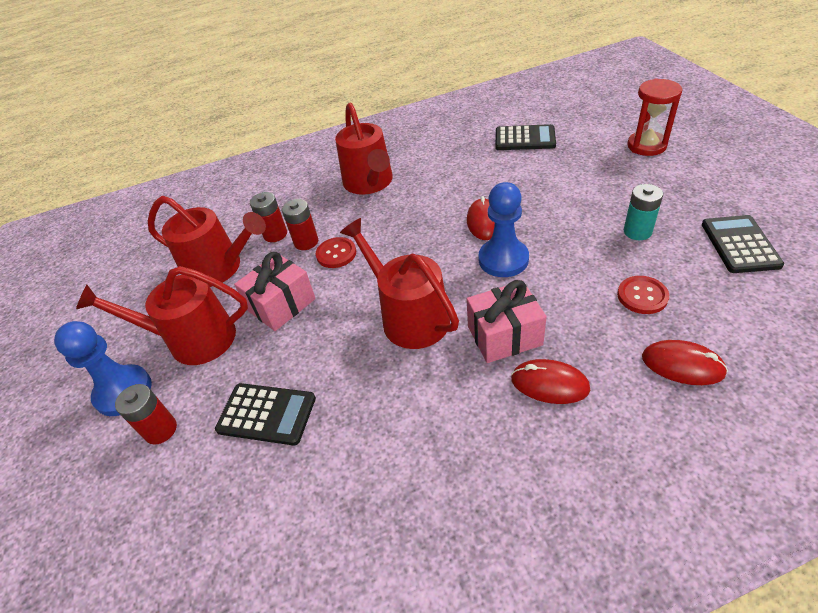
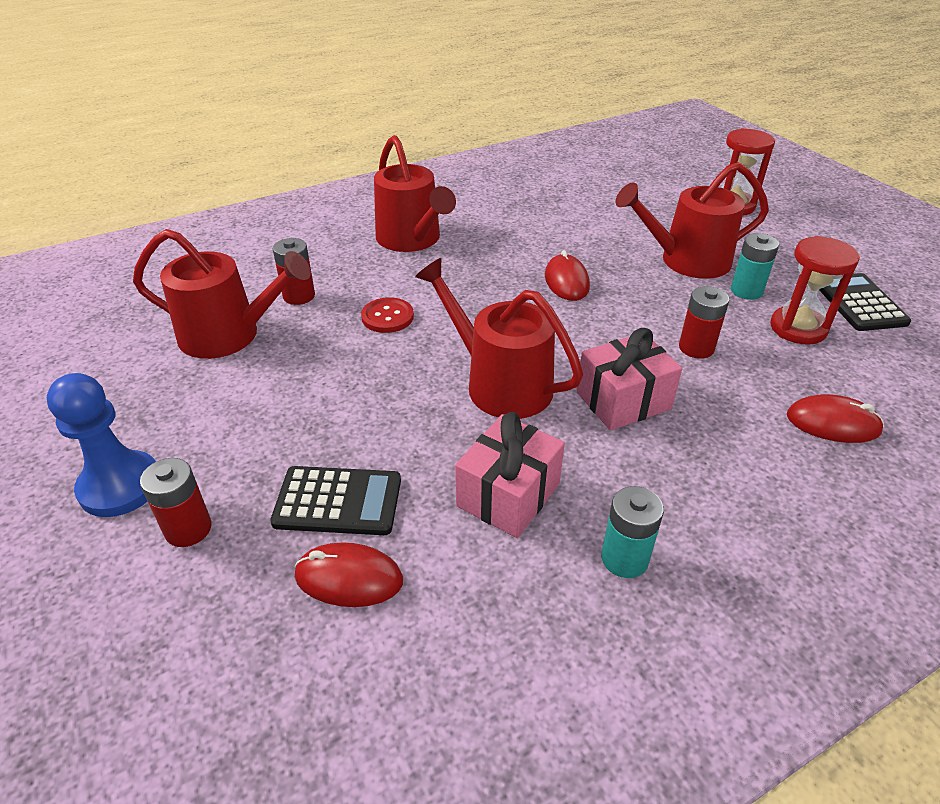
camera: 15 degrees left, 5 degrees down
red watering can [76,266,248,365] -> red watering can moved to [615,162,769,279]
pink gift [234,252,316,331] -> pink gift moved to [455,412,565,538]
red battery [282,199,318,250] -> red battery moved to [679,286,729,359]
blue pawn [479,182,529,277] -> none
black calculator [495,124,556,150] -> none
red mouse [511,359,590,404] -> red mouse moved to [294,542,403,607]
red button [617,276,669,314] -> none
none -> turquoise battery [601,486,664,578]
none -> red hourglass [770,236,860,345]

